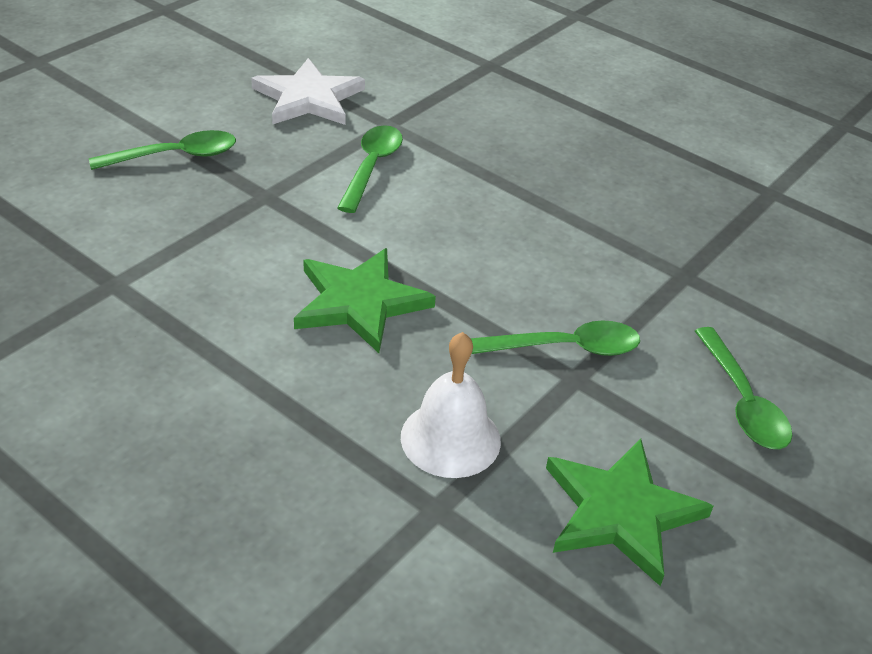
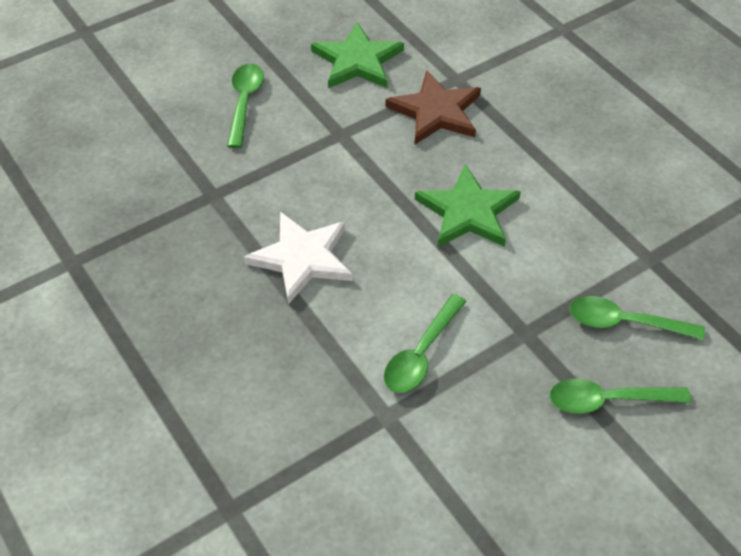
camera: 160 degrees left, 10 degrees up
white star [251,58,365,125] -> white star moved to [244,212,353,304]
white bell [401,332,501,478] -> brown star [385,70,481,144]
green spoon [471,320,640,356] -> green spoon moved to [569,296,705,340]

